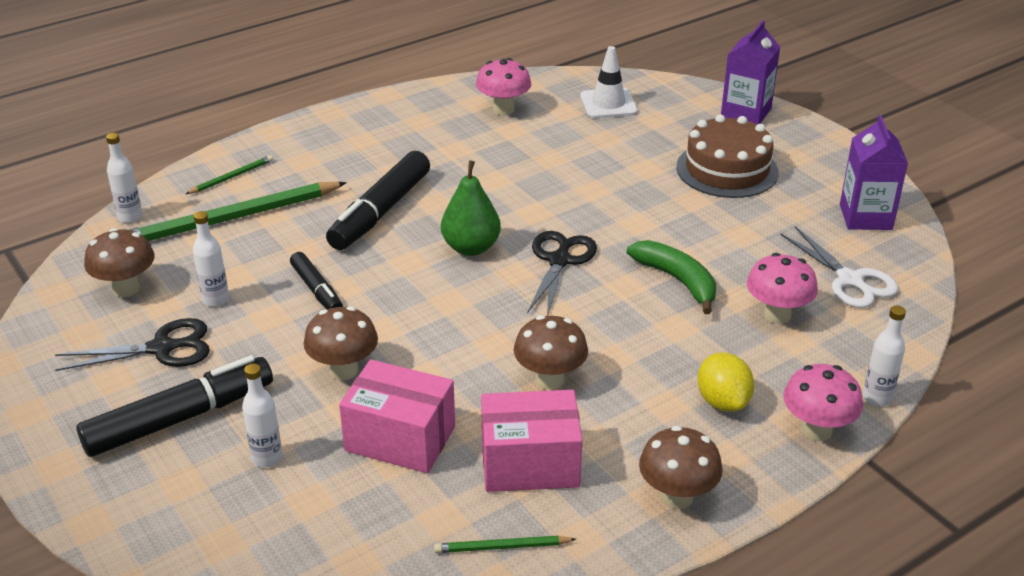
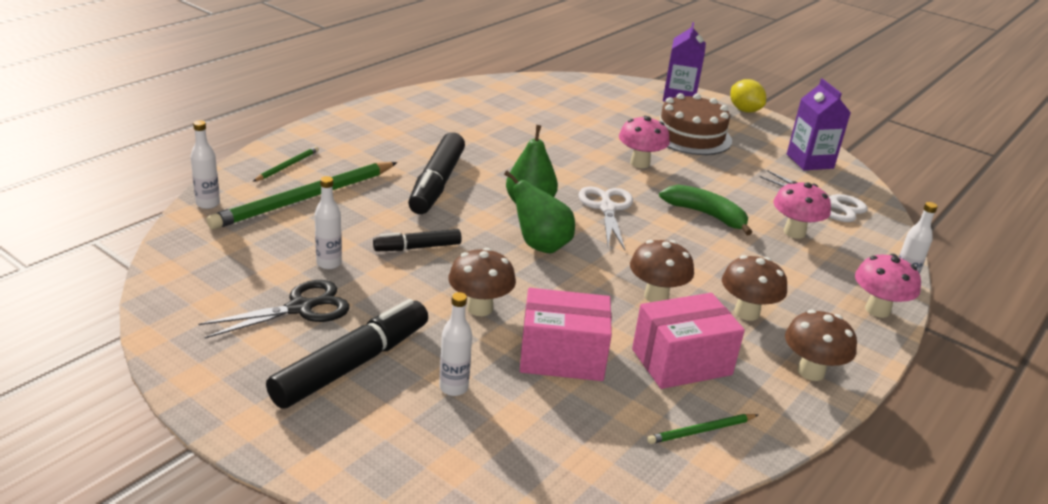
camera: 20 degrees left, 5 degrees down
brown mushroom [84,228,155,297] -> brown mushroom moved to [722,255,787,321]
black marker [290,252,343,309] -> black marker turned 120 degrees clockwise [373,229,462,251]
pink mushroom [476,58,531,116] -> pink mushroom moved to [619,116,670,168]
black scissors [527,231,597,316] -> white scissors [579,187,633,250]
white traffic cone [580,46,638,118] -> none
yellow lemon [697,352,754,412] -> yellow lemon moved to [730,79,766,113]
none -> green pear [504,170,575,254]

